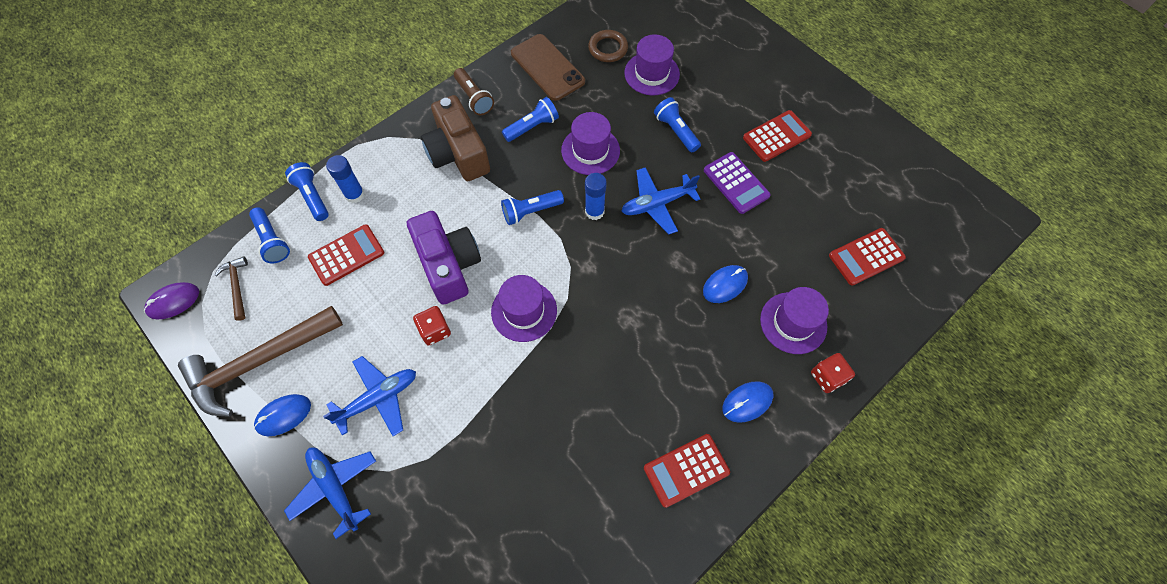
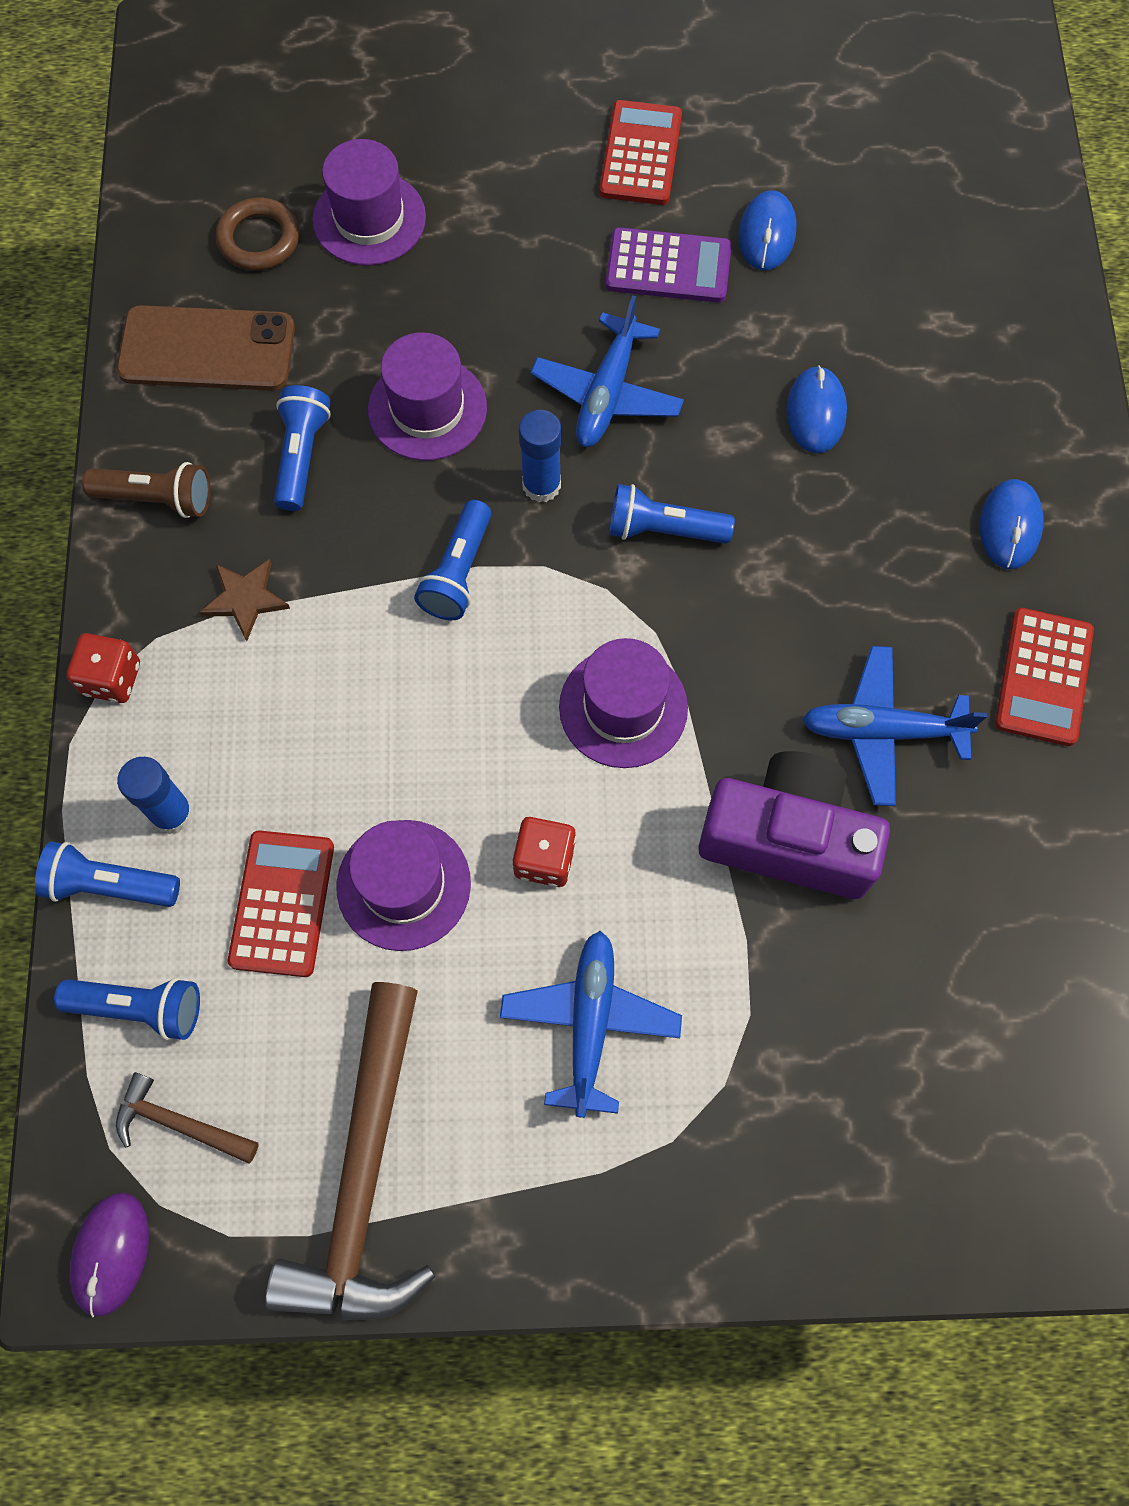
camera: 50 degrees left, 5 degrees up
blue mouse [254,394,311,436] -> blue mouse moved to [738,190,796,270]
blue plane [284,447,376,539] -> blue plane moved to [802,646,987,806]
purple camera [407,211,481,305] -> purple camera moved to [698,751,890,899]
brown camera [421,95,490,181] -> brown star [199,559,290,641]
blue flashlight [654,97,701,153] -> blue flashlight moved to [609,484,735,544]
purple hat [760,287,829,354] -> purple hat moved to [337,820,471,951]
red dice [811,353,855,393] -> red dice moved to [66,633,140,703]
red calculator [829,228,906,286] -> none

